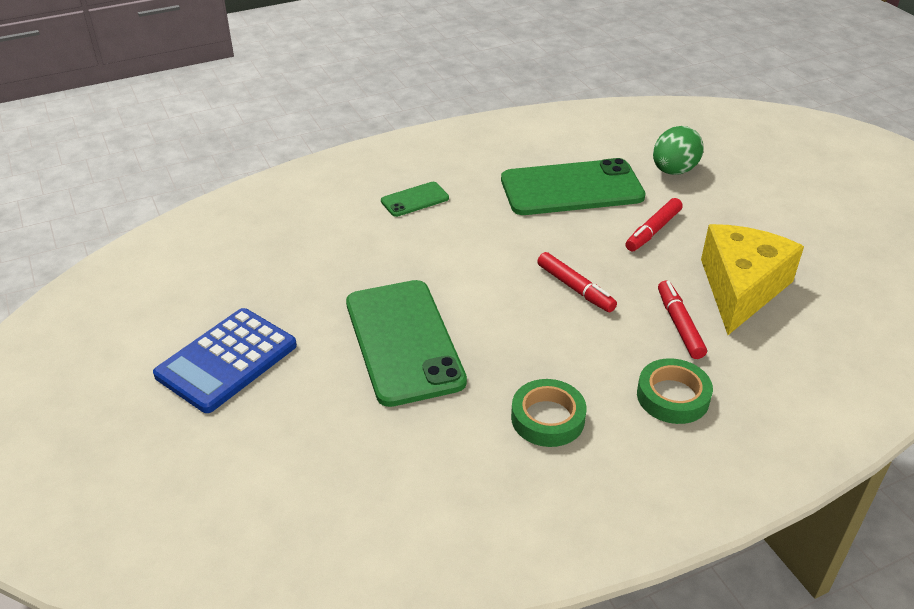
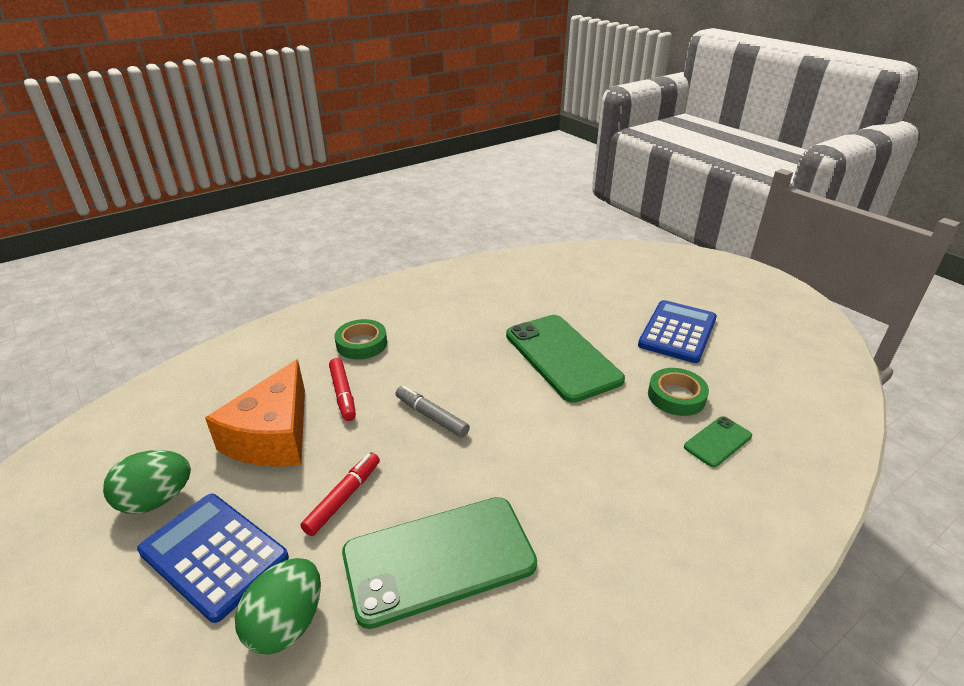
camera: 170 degrees right, 5 degrees down
green phone [381,182,449,217] -> green phone moved to [684,416,752,467]
green tape [511,379,587,447] -> green tape moved to [648,368,709,416]
red marker [537,252,617,312] -> grey marker [395,386,470,438]
yellow cheese [701,224,804,335] -> orange cheese [205,359,305,467]
none -> green egg [103,450,191,514]
none -> blue calculator [137,494,289,623]

